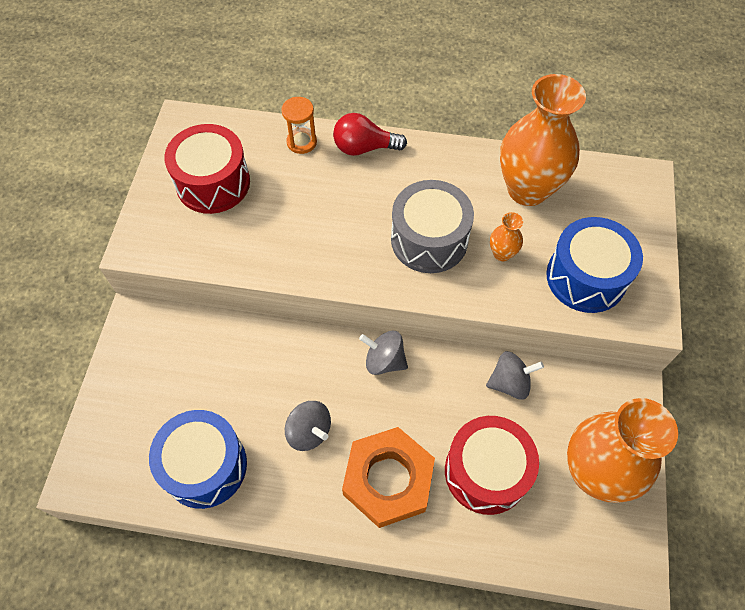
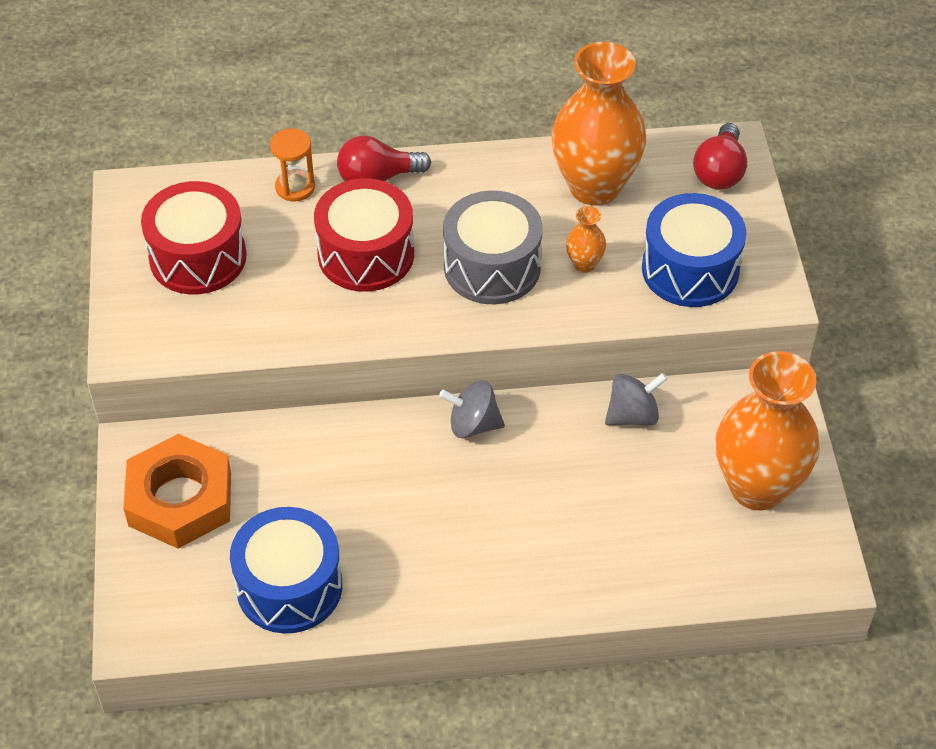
camera: 15 degrees left, 10 degrees down
grey spinning top [285,401,331,451] -> none
orange nut [342,427,435,528] -> orange nut moved to [123,434,231,549]
red drum [445,416,539,515] -> red drum moved to [314,178,414,292]
none -> red light bulb [693,123,747,190]

